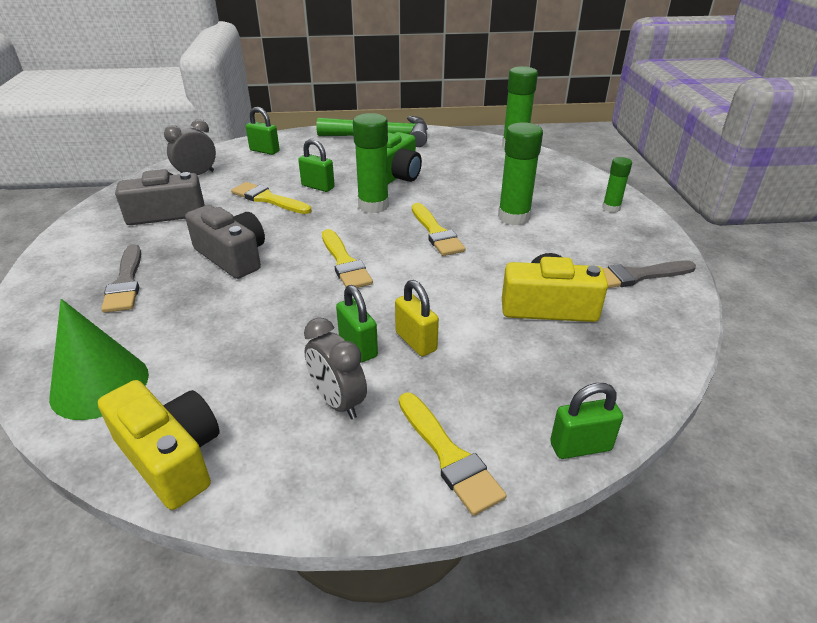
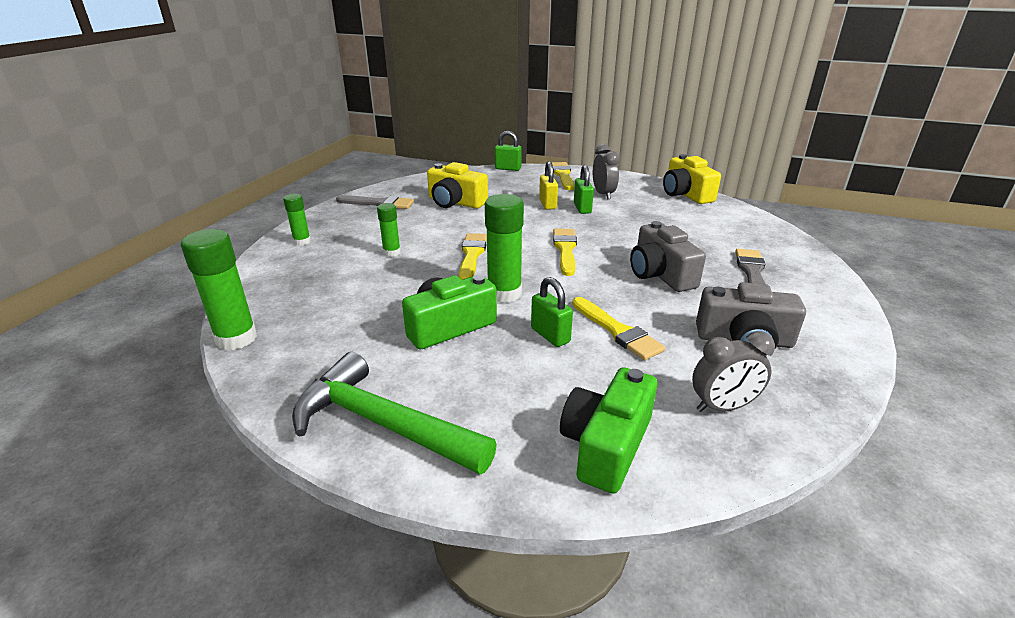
camera: 155 degrees left, 5 degrees down
green cone [49,299,149,420] -> none
green padlock [246,107,279,155] -> green camera [560,367,657,494]
green glue stick [498,122,543,225] -> green glue stick [377,203,401,257], size x0.57

